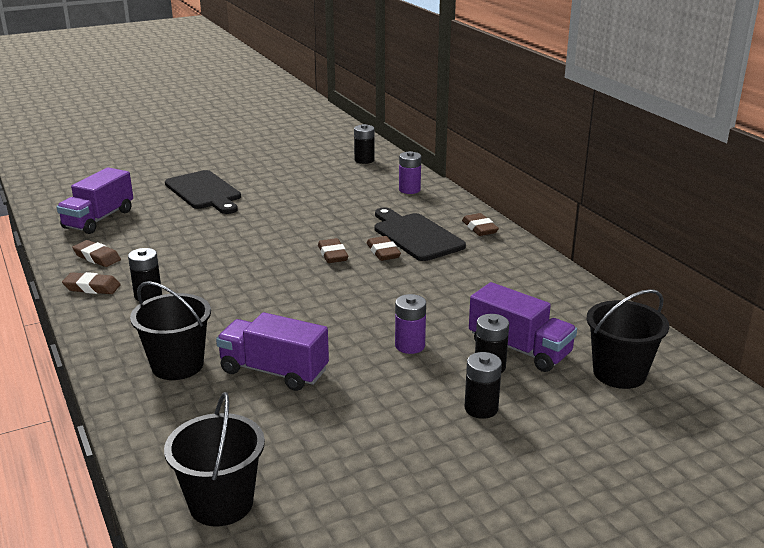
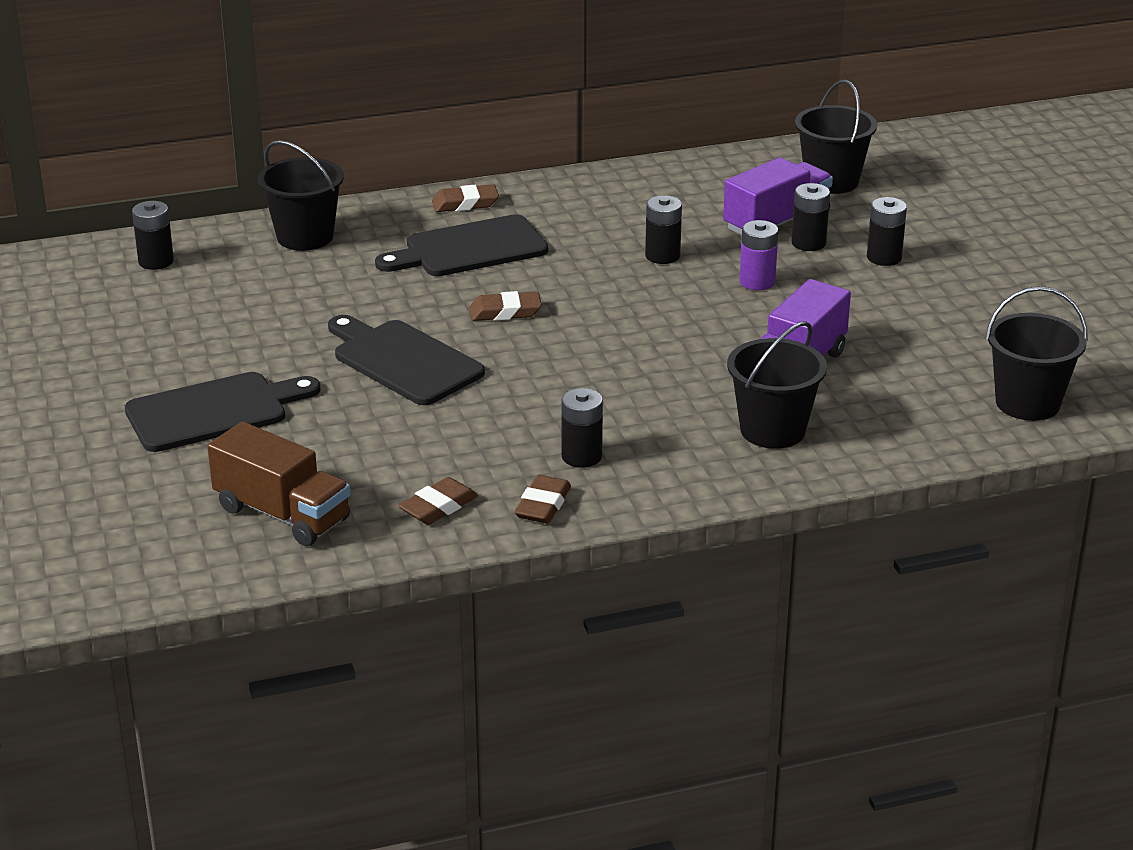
camera: 80 degrees left, 5 degrees up
purple truck [57,167,133,234] -> brown truck [208,422,350,546]
brown eraser [367,236,401,261] -> none
purple battery [399,151,421,194] -> black bucket [258,140,344,251]
none -> black cutting board [328,315,485,405]
none -> black battery [645,195,682,264]

